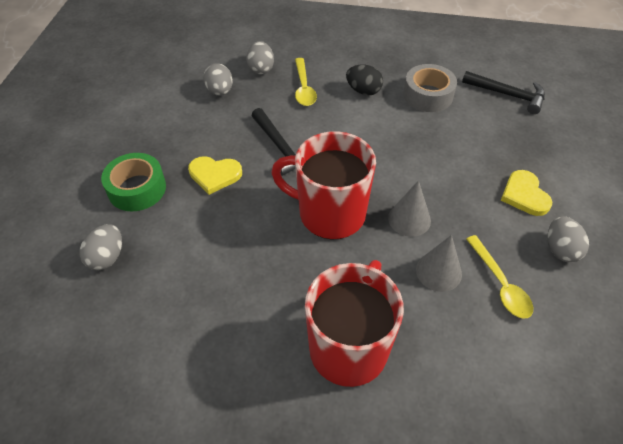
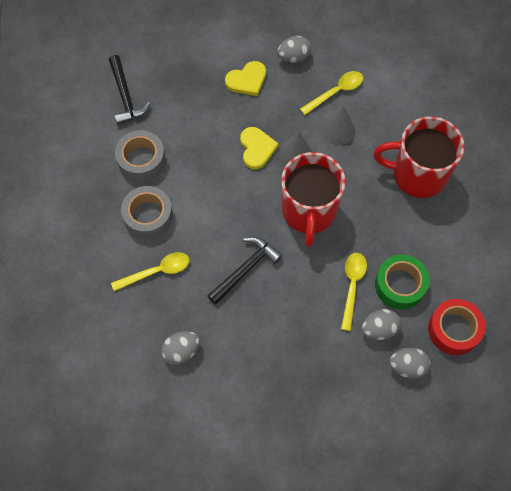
camera: 105 degrees left, 15 degrees up
green tape [101,153,166,211] -> green tape moved to [375,254,430,310]
yellow heart [188,156,242,195] -> yellow heart moved to [240,127,279,169]
grey egg [246,41,274,74] -> grey egg moved to [361,309,401,340]
black egg [346,65,383,96] -> grey tape [121,186,173,239]
black hammer [462,71,545,114] -> black hammer turned 150 degrees clockwise [109,55,151,125]
none -> yellow spoon [341,253,367,331]
none -> red tape [428,299,486,355]

